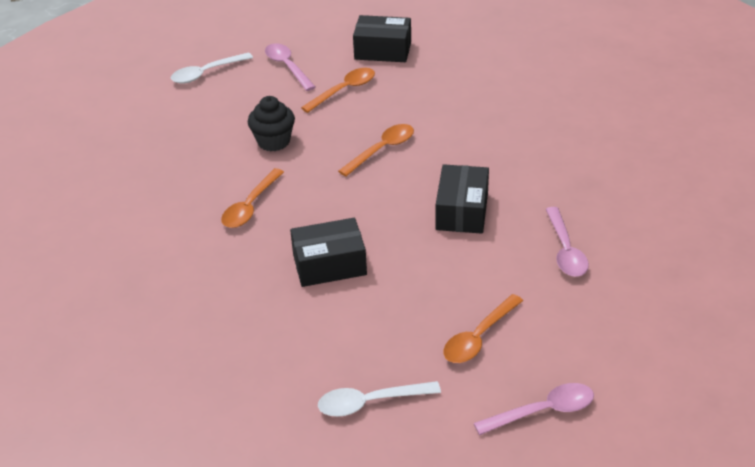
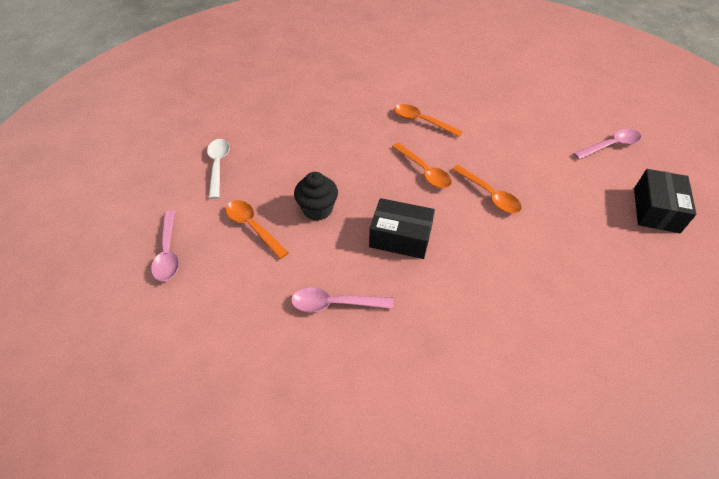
camera: 95 degrees right, 10 degrees up
white spoon [171,52,253,83] -> none
black cupcake [248,96,295,151] -> black cupcake moved to [294,172,338,221]
black box [290,218,367,287] -> none
orange spoon [301,68,375,113] -> orange spoon moved to [392,143,452,188]

